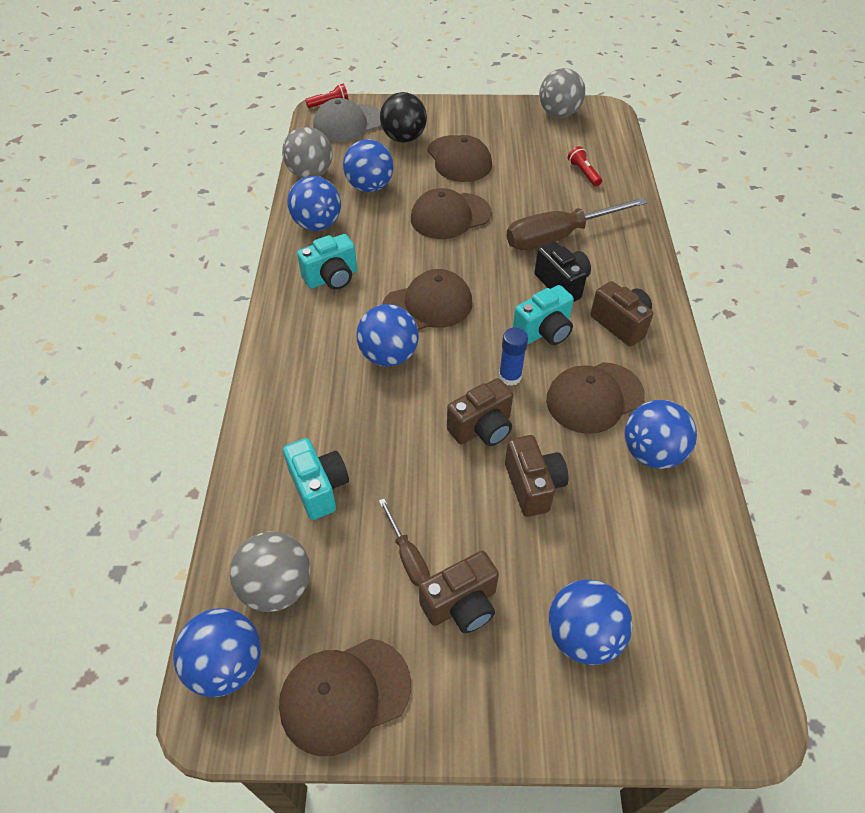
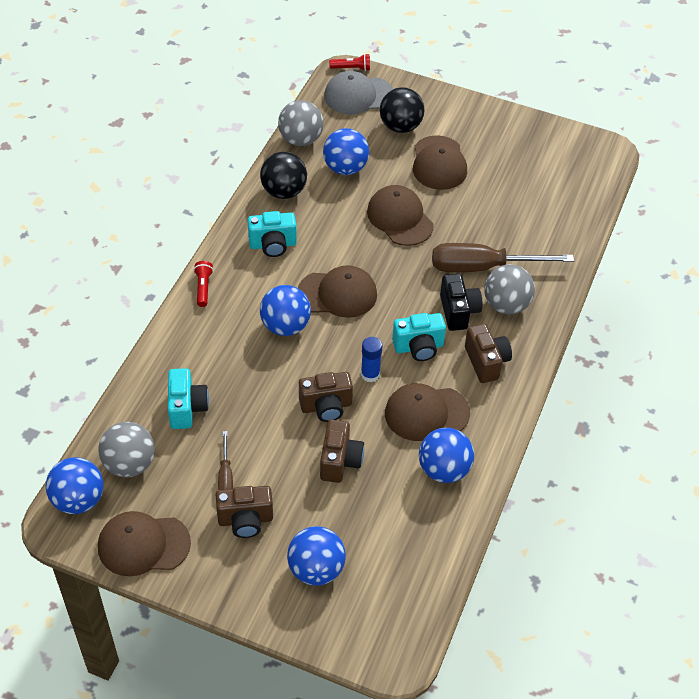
camera: 20 degrees right, 0 degrees up
blue ball [287,176,341,231] -> black ball [260,152,307,199]
brown cap [411,188,491,239] -> brown cap turned 60 degrees clockwise [367,185,434,246]
grey ball [539,68,585,118] -> grey ball moved to [484,264,535,315]
red flashlight [568,146,602,187] -> red flashlight moved to [194,261,213,307]

